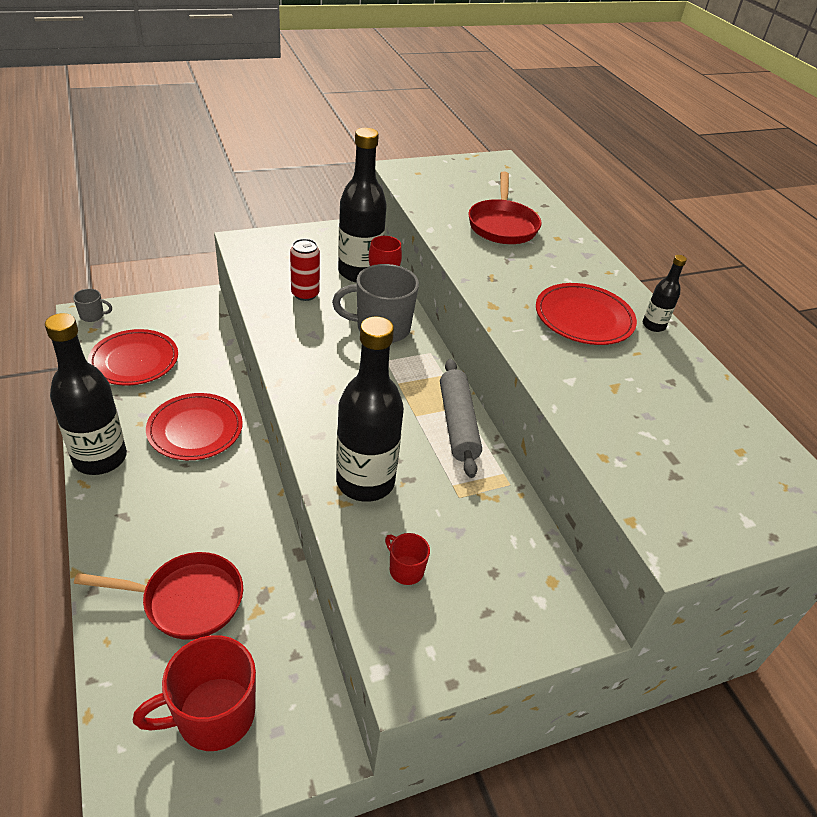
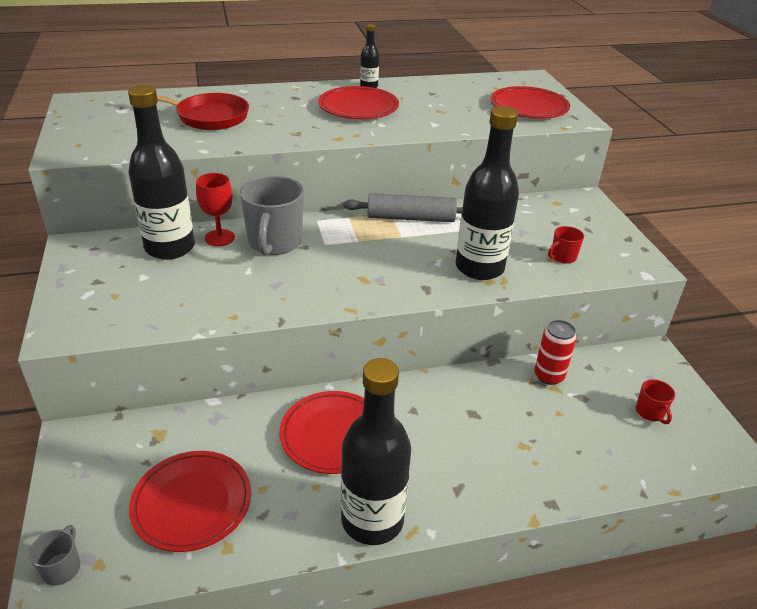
camera: 80 degrees left, 5 degrees down
red pan [74,552,243,640] -> none
red mug [133,635,256,751] -> red mug [636,379,675,424], size x0.48
red can [290,239,320,301] -> red can moved to [534,320,577,385]
none -> red plate [491,86,570,119]

